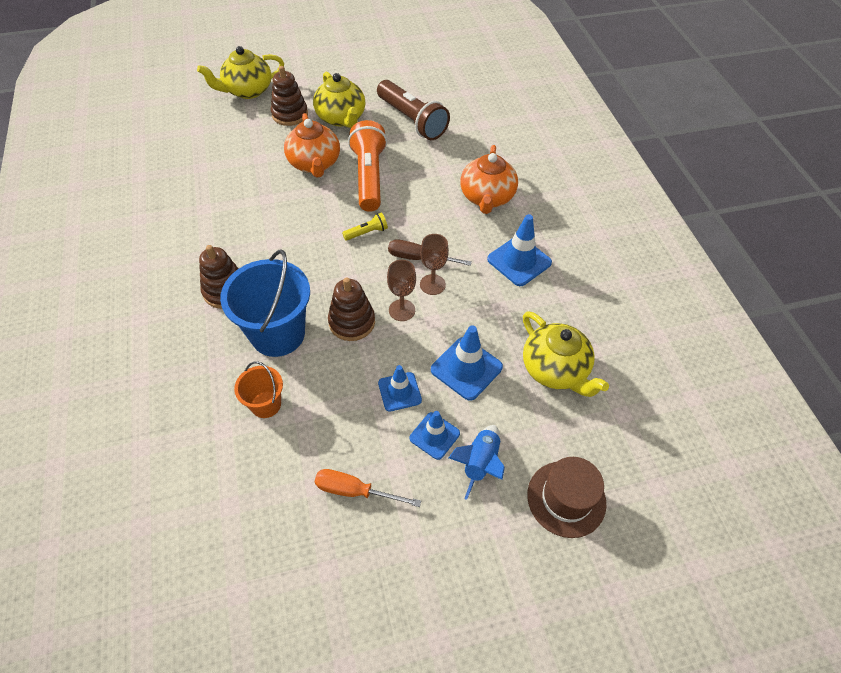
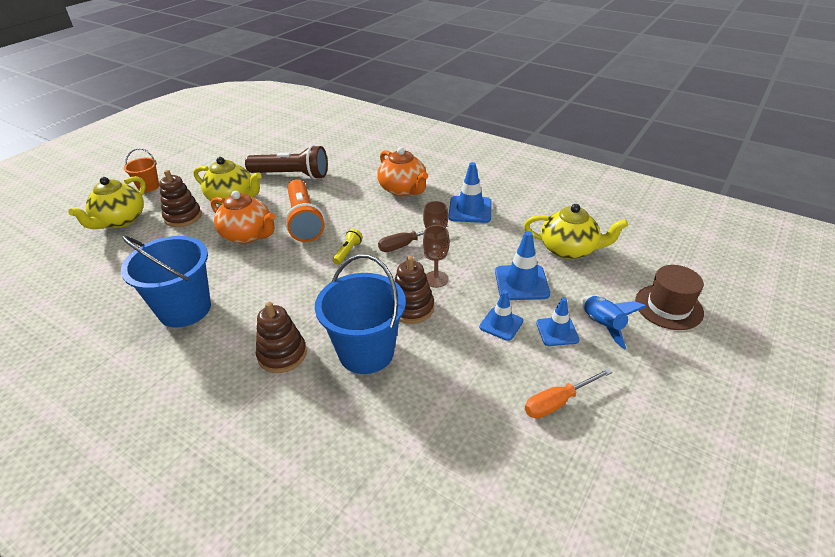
camera: 40 degrees left, 15 degrees down
orange bucket [234,361,283,418] -> orange bucket moved to [124,148,159,193]
orange flashlight [348,120,387,212] -> orange flashlight turned 150 degrees counterclockwise [285,179,325,242]
none -> blue bucket [121,236,211,327]

